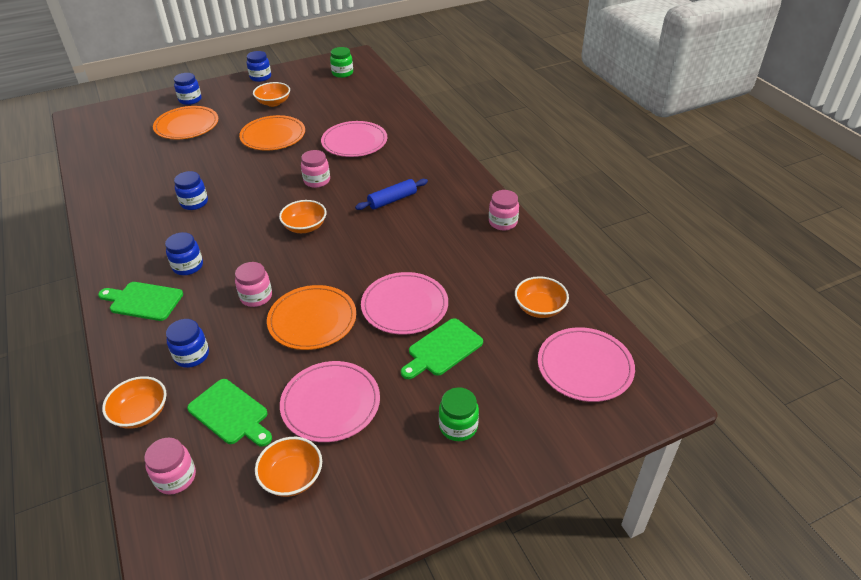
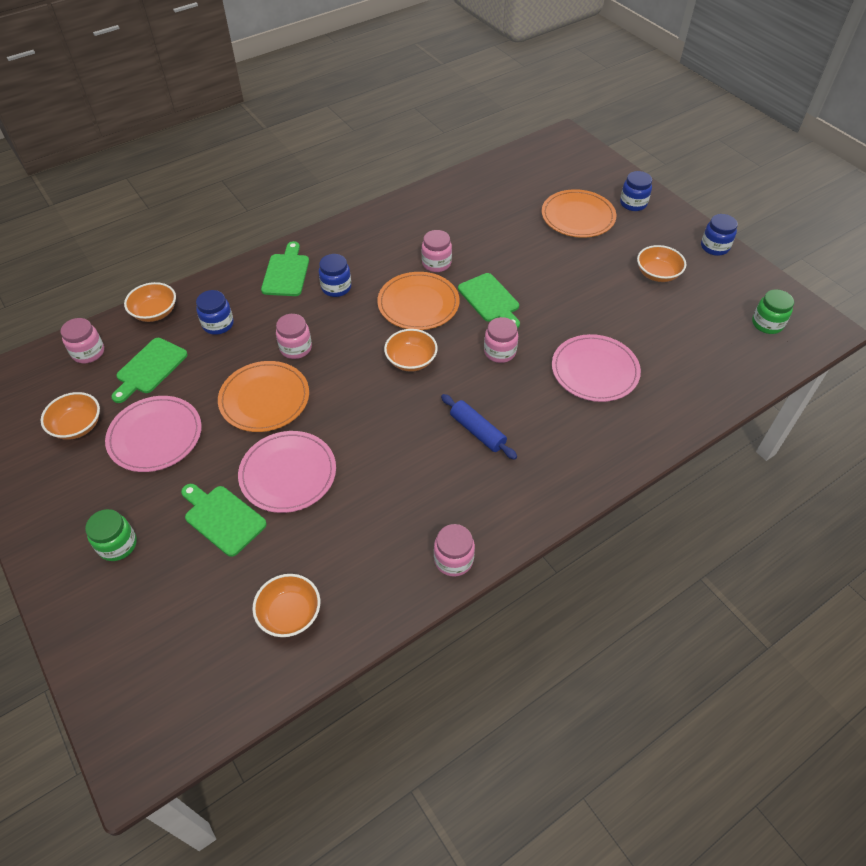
camera: 80 degrees right, 10 degrees up
blue jar [174,171,208,210] -> pink jar [422,230,452,272]
orange plate [239,115,305,151] -> orange plate moved to [377,272,460,330]
pink plate [538,327,635,402] -> none
none -> green cutting board [458,273,520,328]

